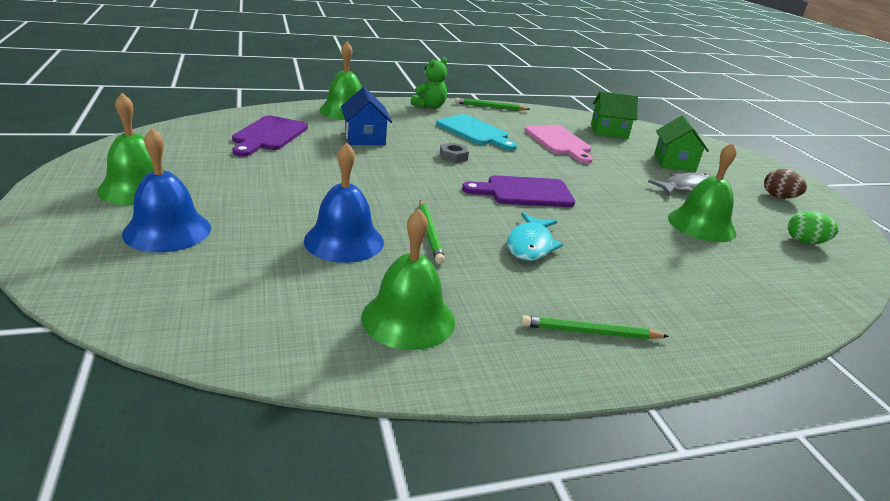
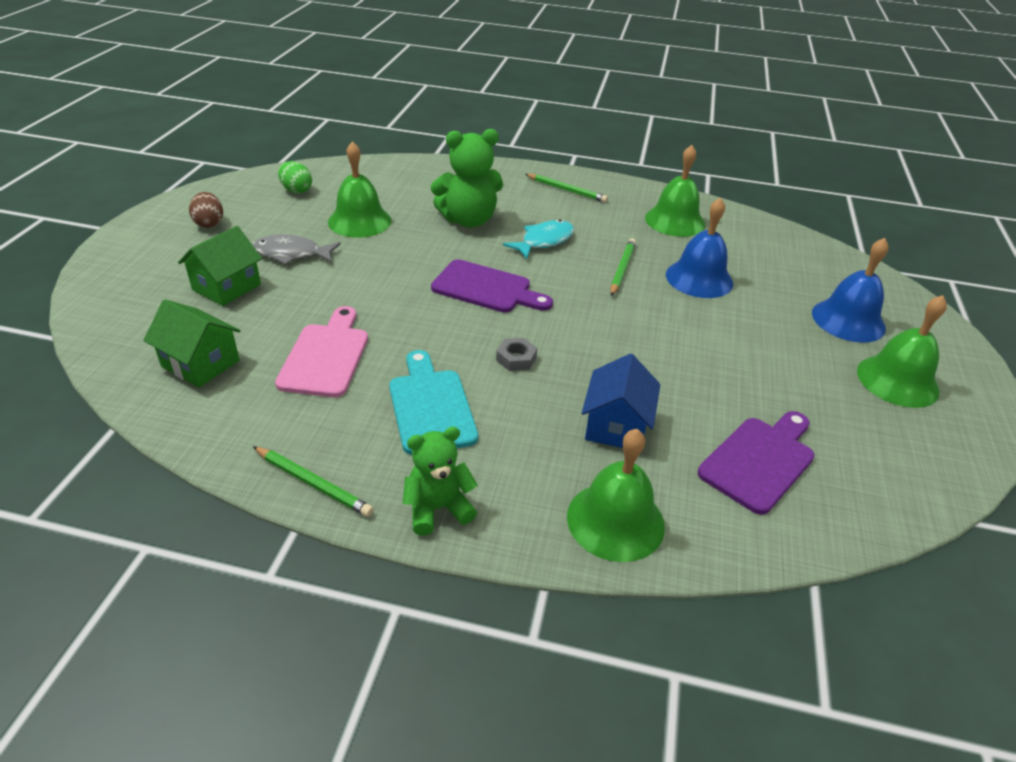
camera: 150 degrees left, 10 degrees up
none -> green teddy bear [431,129,503,228]

